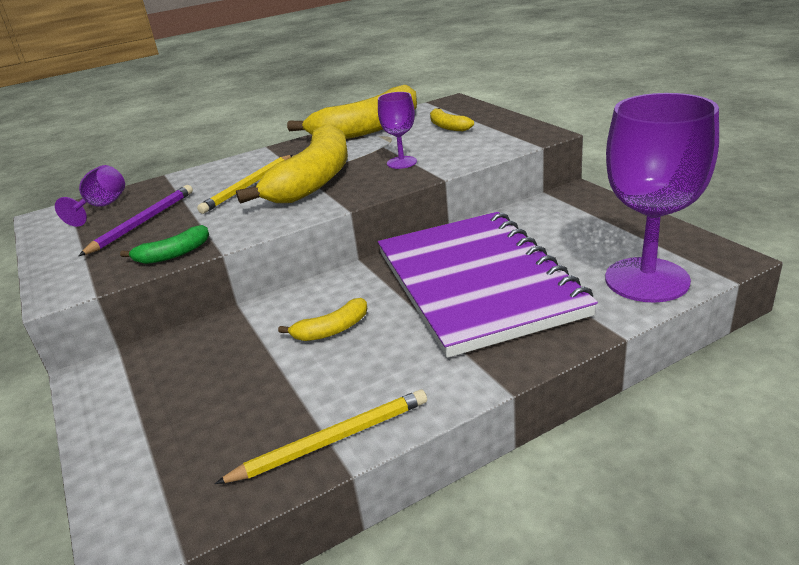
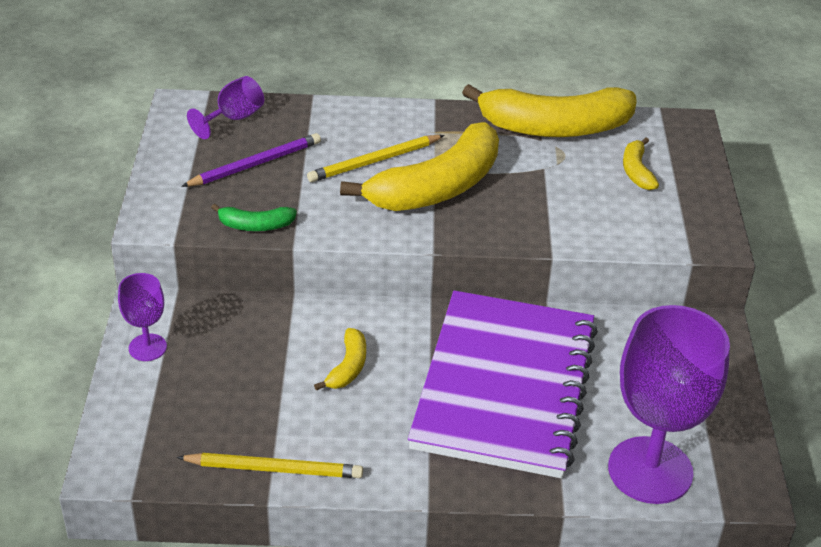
camera: 25 degrees right, 10 degrees up
yellow banana [278,298,367,341] -> yellow banana turned 75 degrees counterclockwise [314,328,366,391]
purple goblet [378,92,417,169] -> purple goblet moved to [118,273,167,361]

